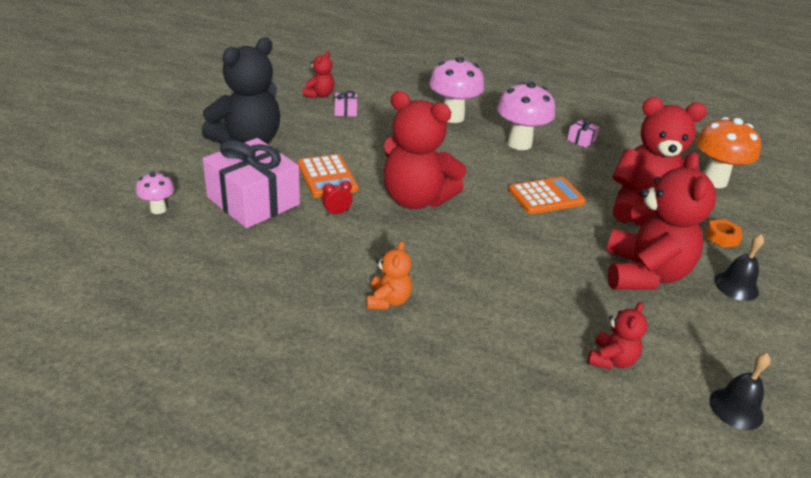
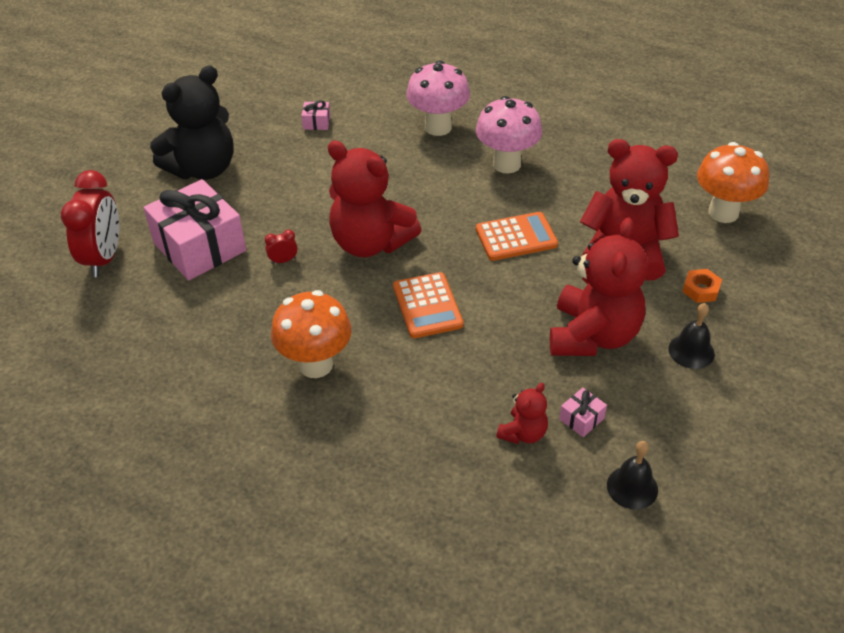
camera: 10 degrees right, 10 degrees up
pink mushroom [136,172,174,214] -> red clock [61,170,119,277]
orange calculator [298,154,359,198] -> orange calculator moved to [393,272,463,338]
red teddy bear [302,51,334,98] -> none
orange teddy bear [367,241,412,309] -> orange mushroom [271,290,352,378]
pink gift [567,118,600,148] -> pink gift moved to [559,388,607,437]

